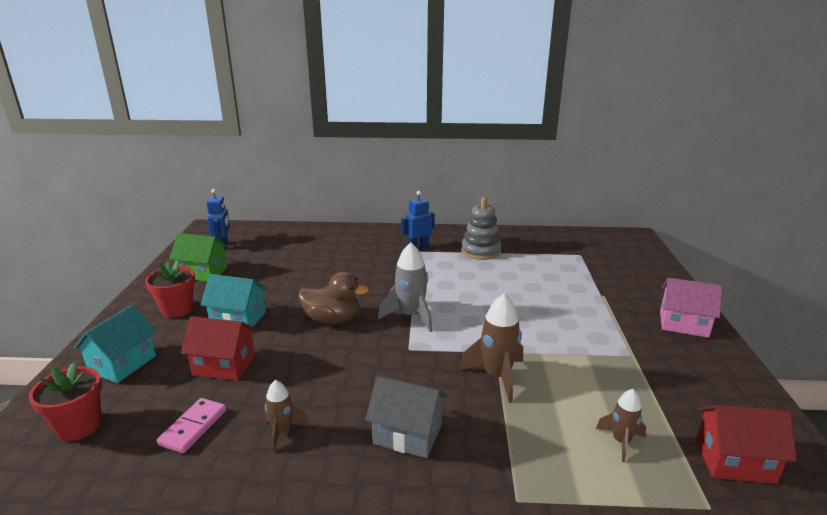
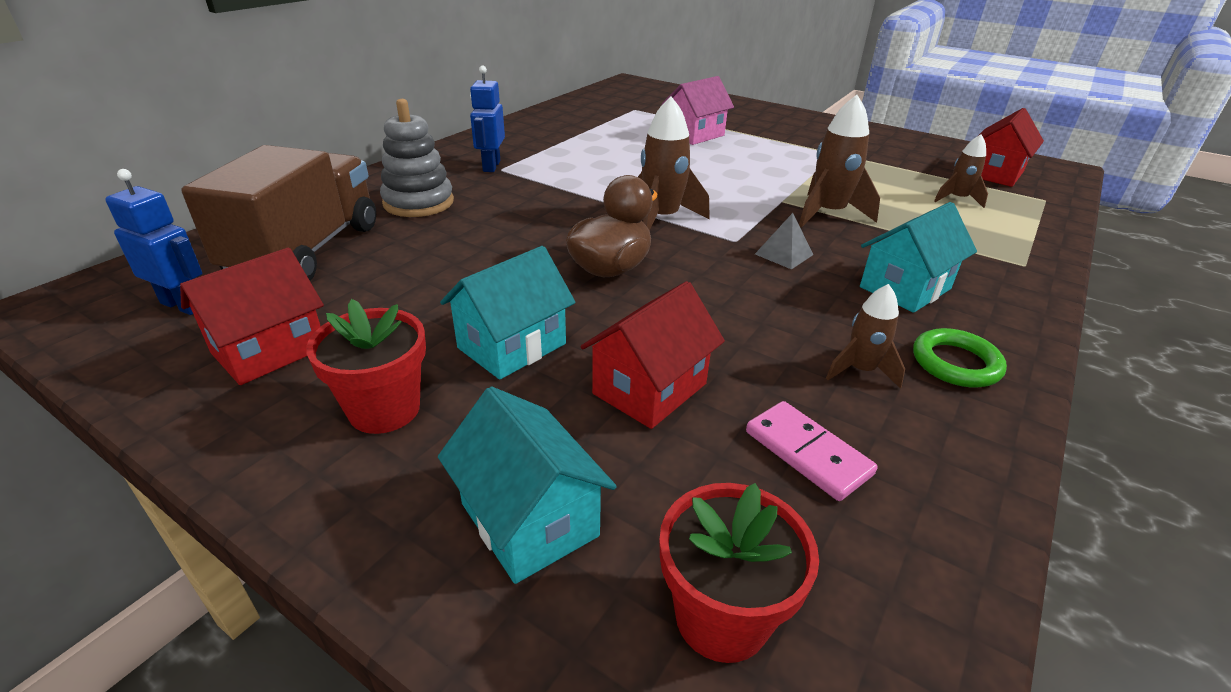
camera: 60 degrees left, 10 degrees up
green house [169,233,228,281] -> red house [180,247,324,385]
grey house [366,376,447,458] -> turquoise house [860,202,977,313]
grey rocket [378,242,432,332] -> brown rocket [638,96,710,231]
grey stacking toy [461,197,502,260] -> grey stacking toy moved to [380,99,454,217]
pink house [660,278,722,338] -> pink house moved to [662,76,734,145]
none -> brown truck [181,145,376,281]
none -> grey pyramid [755,213,814,269]
none -> green ring [913,328,1007,387]

